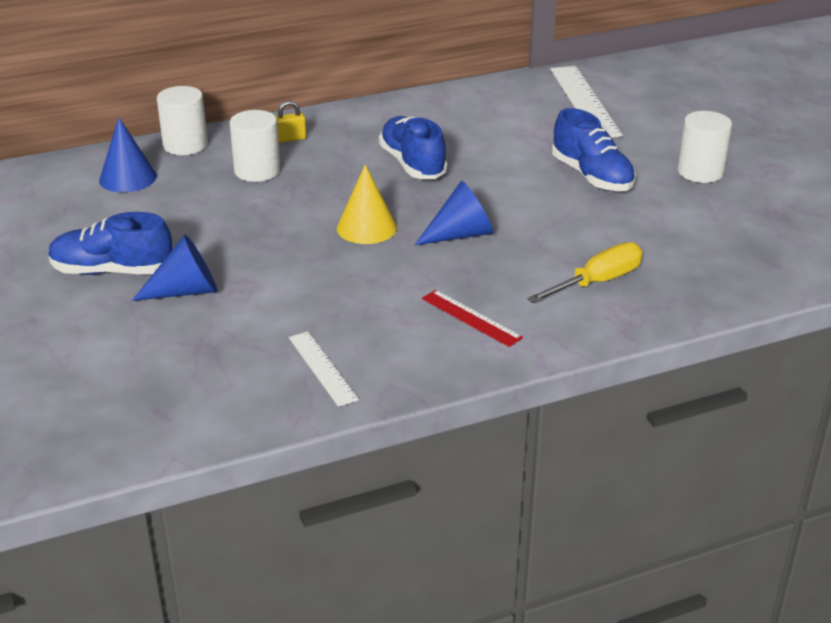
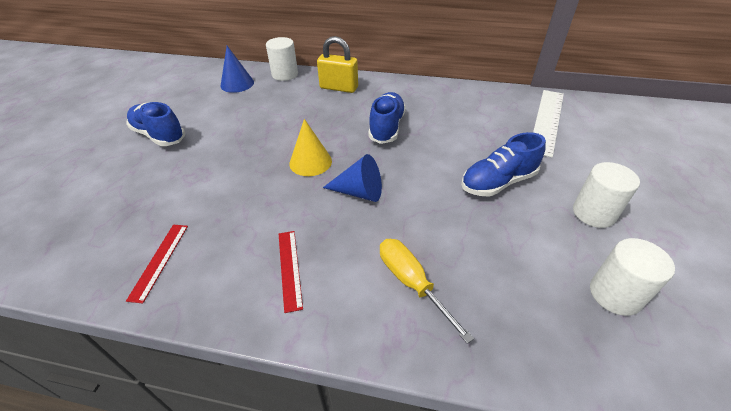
camera: 35 degrees right, 10 degrees up
blue cone [132,235,217,301] -> none
white cylinder [229,110,280,182] -> white cylinder moved to [590,238,675,316]
yellow padlock [275,101,306,143] -> yellow padlock [317,36,358,93], size x1.95
white ruler [289,331,359,407] -> red ruler [126,225,188,304]
yellow screwdriver [527,242,643,303] -> yellow screwdriver turned 120 degrees counterclockwise [380,239,474,344]
blue shoe [552,108,636,191] -> blue shoe turned 60 degrees clockwise [461,132,546,197]

